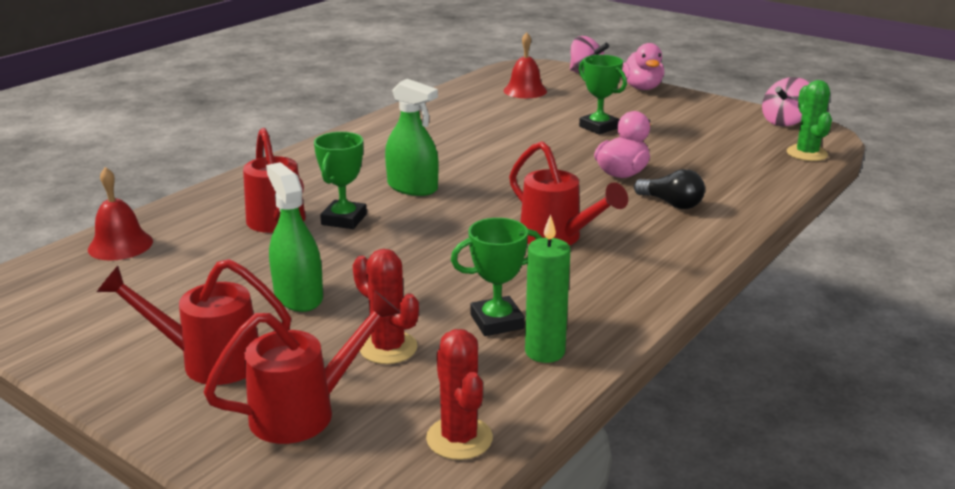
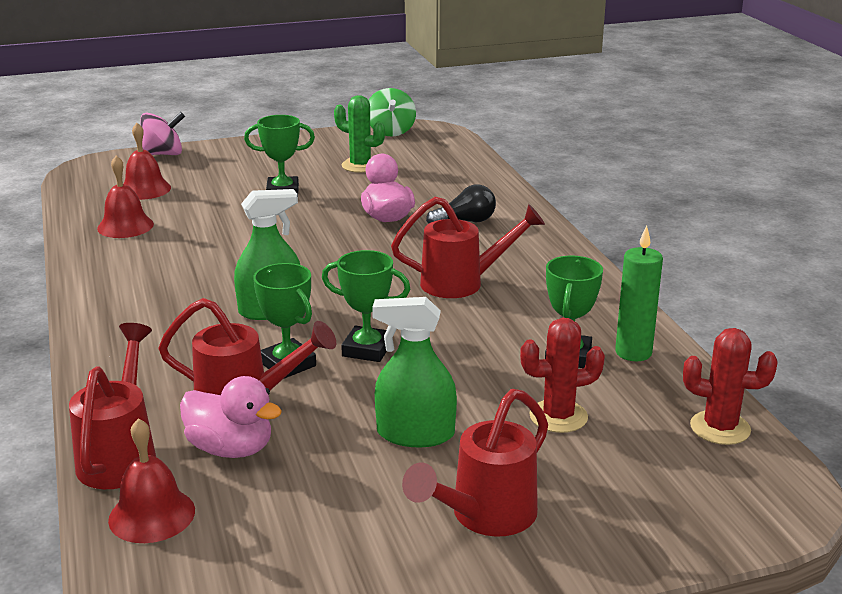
camera: 55 degrees left, 0 degrees up
red watering can [204,291,401,444] -> red watering can moved to [69,323,156,489]
pink duck [622,43,664,90] -> pink duck moved to [180,376,282,458]
pink spinning top [762,77,809,126] -> green spinning top [369,88,416,137]
green cactus [787,80,832,161] -> green cactus moved to [334,95,385,173]
none -> red bell [97,156,154,238]
none -> green trophy [322,250,410,362]

